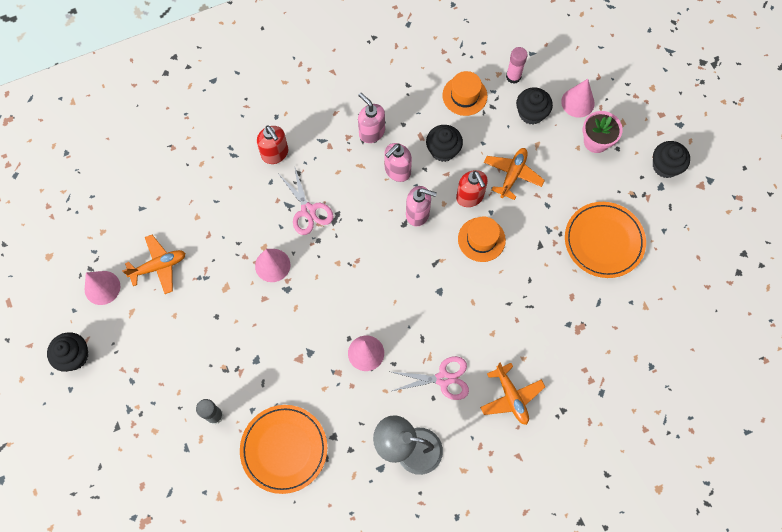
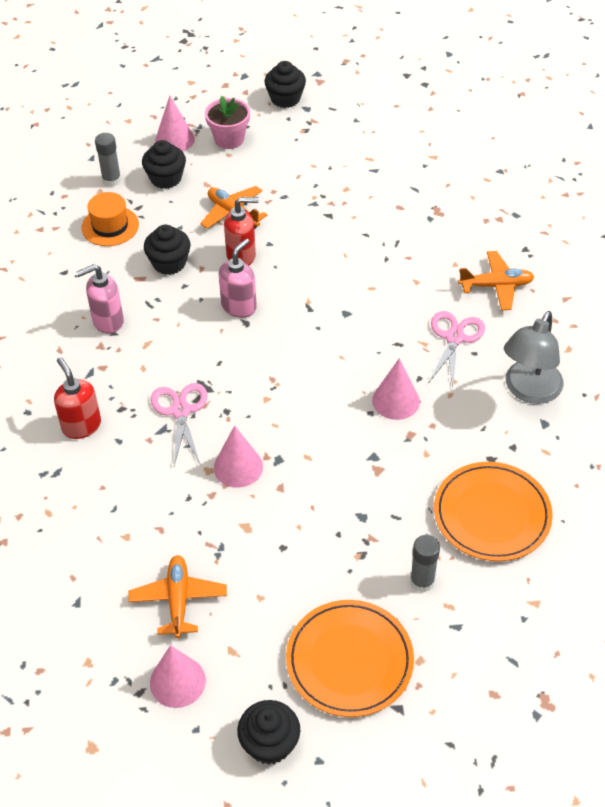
camera: 70 degrees left, 20 degrees down
red soap dispenser [257,125,289,164] -> red soap dispenser turned 105 degrees counterclockwise [54,357,101,439]
pink scissors [279,166,334,235] -> pink scissors turned 90 degrees counterclockwise [151,383,207,466]
pink soap dispenser [384,143,412,182] -> none
orange hat [458,217,506,262] -> none
pink glue stick [506,47,528,84] -> grey glue stick [95,133,121,187]
orange plate [565,202,646,278] -> orange plate moved to [286,600,414,717]

